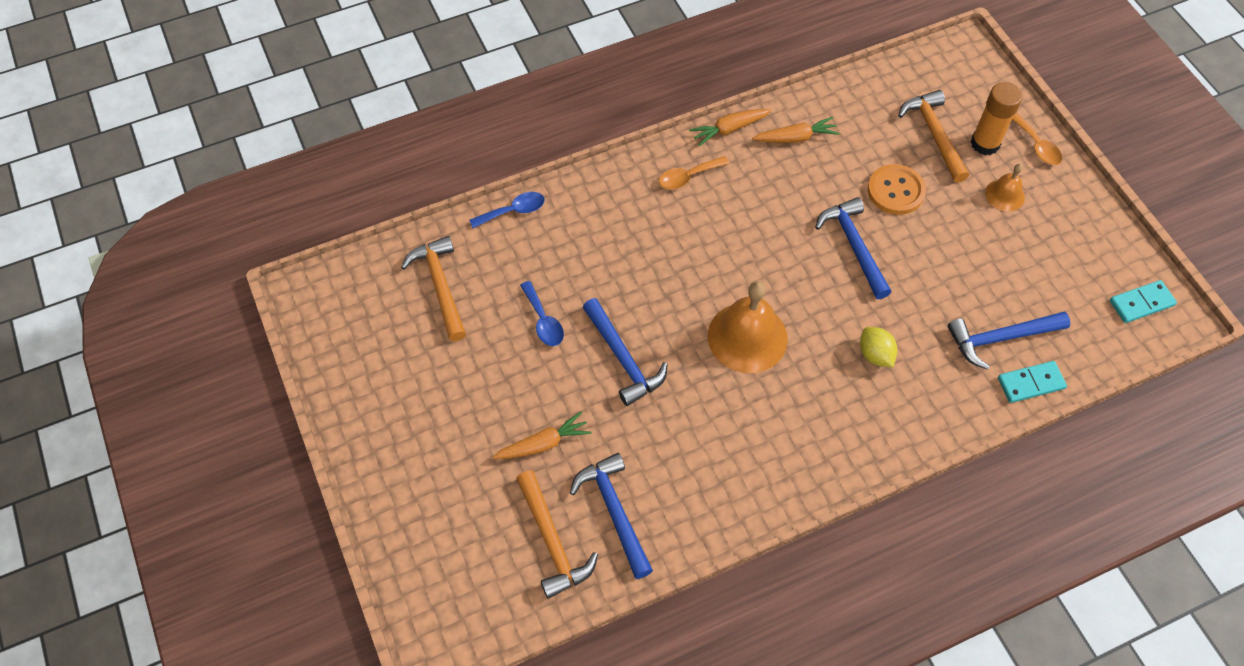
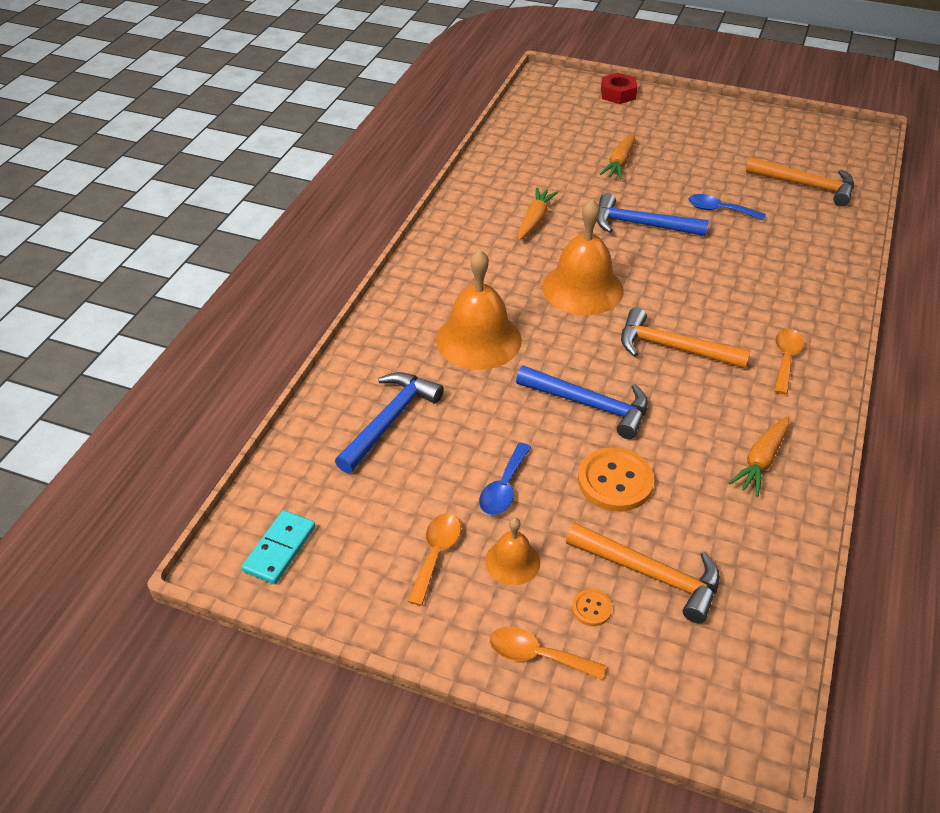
camera: 135 degrees right, 15 degrees down
blue spoon [469,192,545,228] -> blue spoon moved to [479,443,531,515]
orange hammer [516,470,598,599] -> orange hammer moved to [621,307,751,368]
blue hammer [570,453,653,579] -> none
orange carrot [689,109,771,146] -> orange carrot moved to [518,187,558,240]
yellow lemon [860,327,897,367] -> orange bell [436,249,522,370]
orange glue stick [971,82,1023,155] -> orange button [572,589,612,626]
turquoise domino [998,361,1067,403] -> none
none -> orange spoon [407,513,461,606]
none -> red nut [601,73,638,104]

